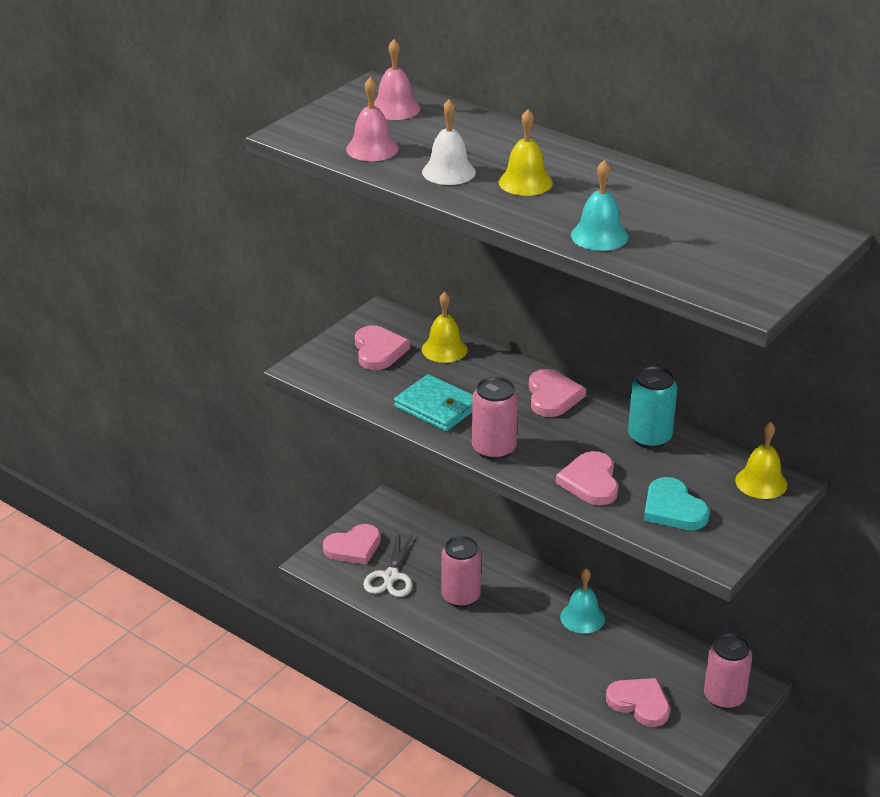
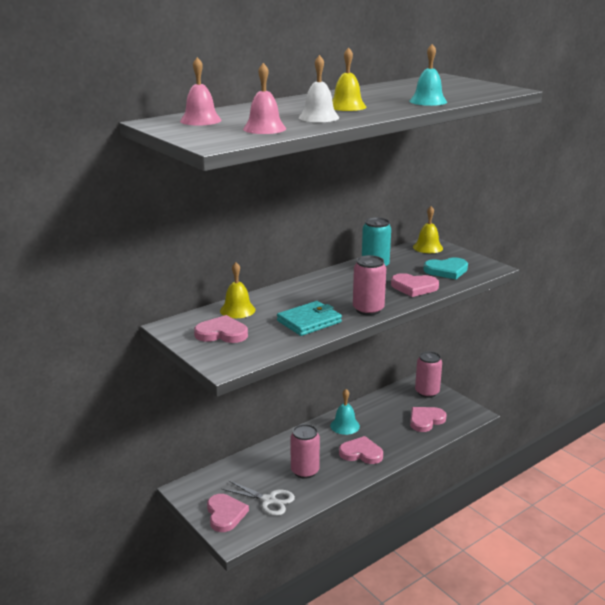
camera: 75 degrees left, 10 degrees down
pink heart [529,369,586,417] -> pink heart moved to [339,436,383,464]

